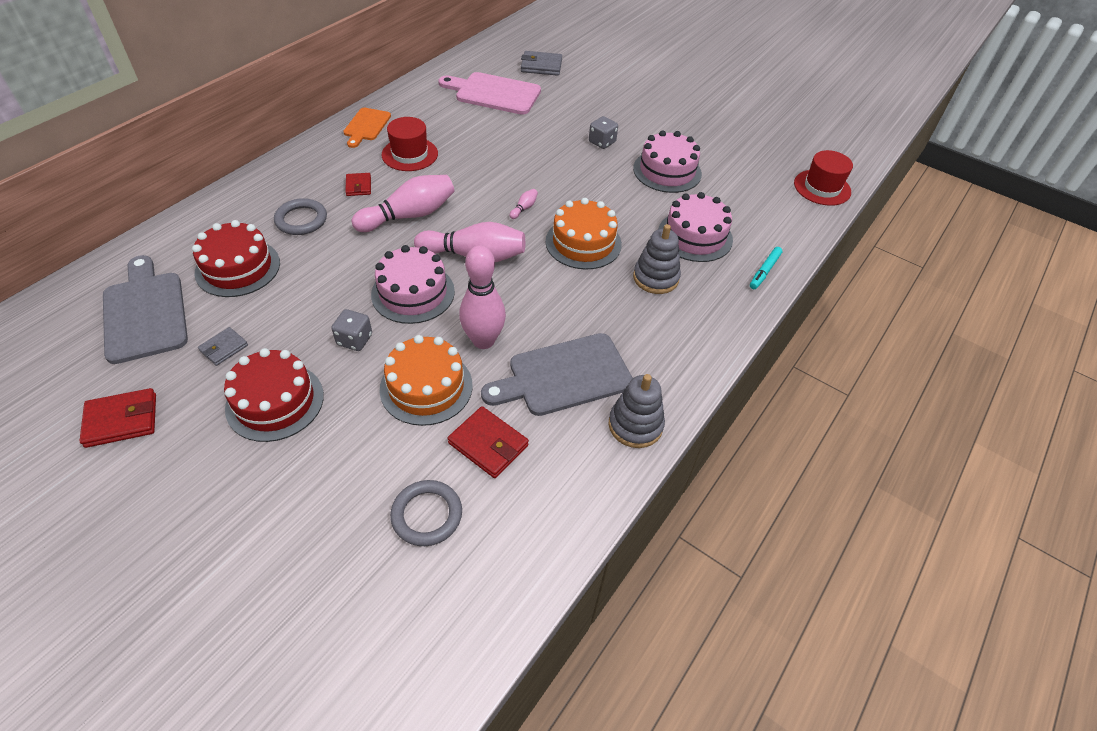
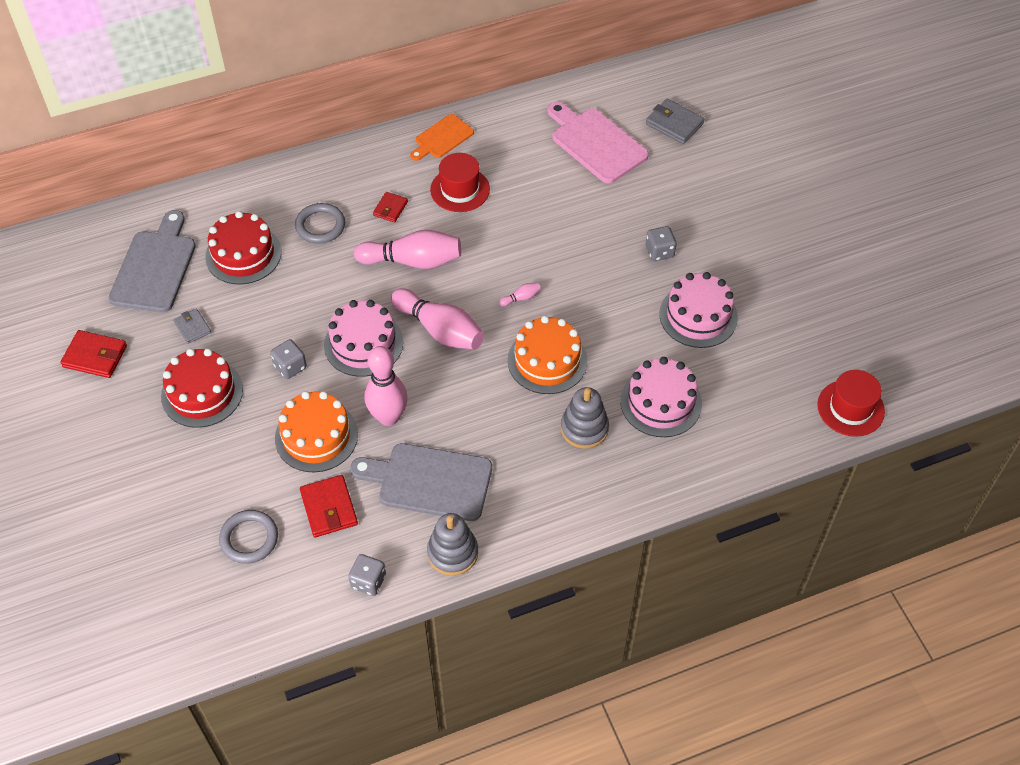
camera: 35 degrees right, 5 degrees up
grey wallet [198,327,248,366] -> grey wallet turned 75 degrees clockwise [173,308,211,344]
turquoise marker [750,247,783,289] -> none
none -> grey dice [348,554,386,596]

